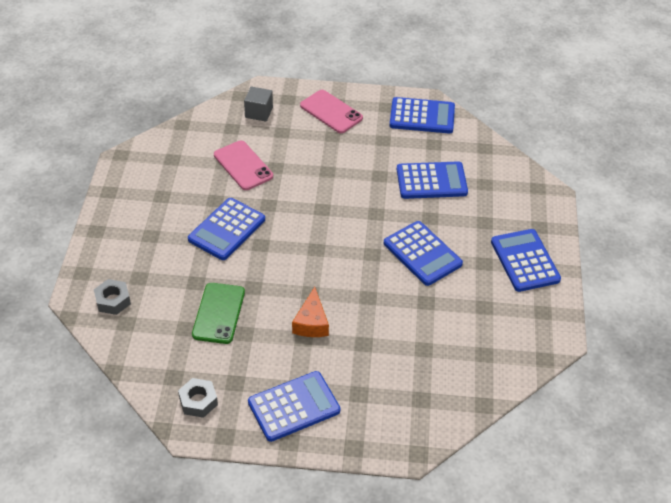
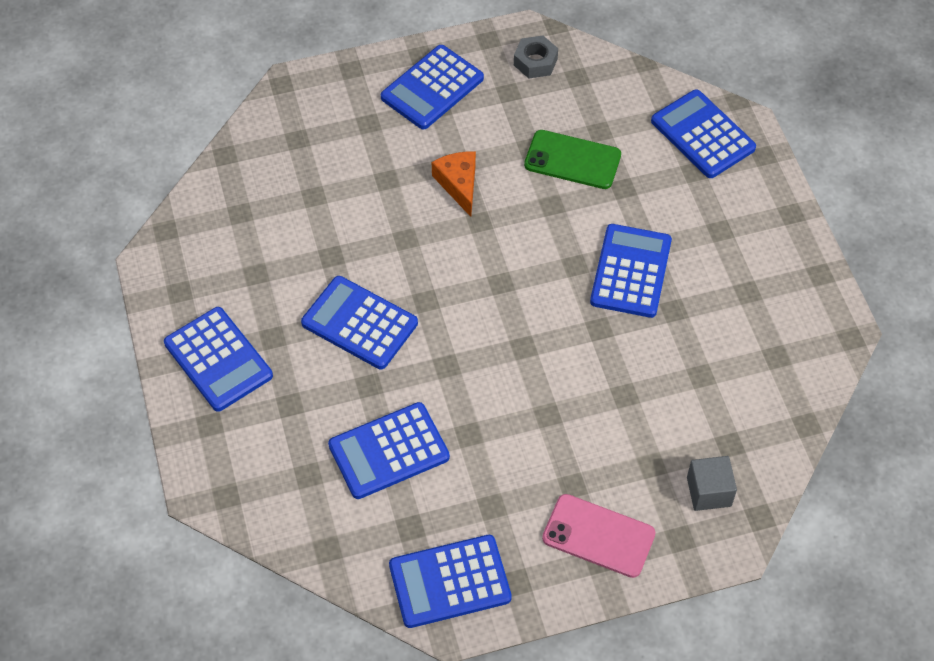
camera: 160 degrees right, 10 degrees up
grey nut [94,279,131,315] -> blue calculator [651,89,756,178]
green phone [192,283,245,344] -> green phone turned 60 degrees counterclockwise [524,130,621,189]
pink phone [214,140,273,190] -> none

